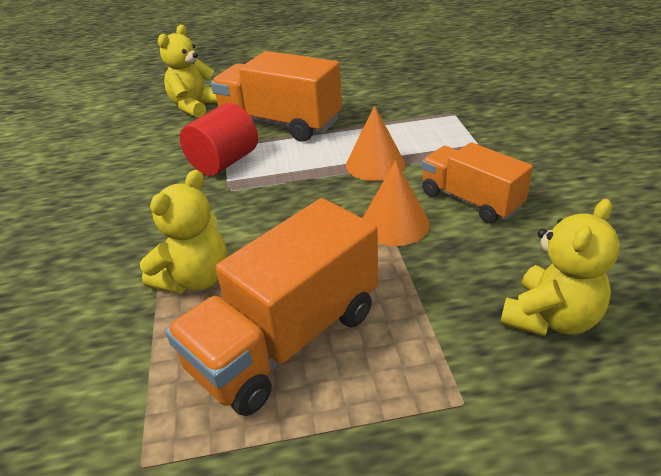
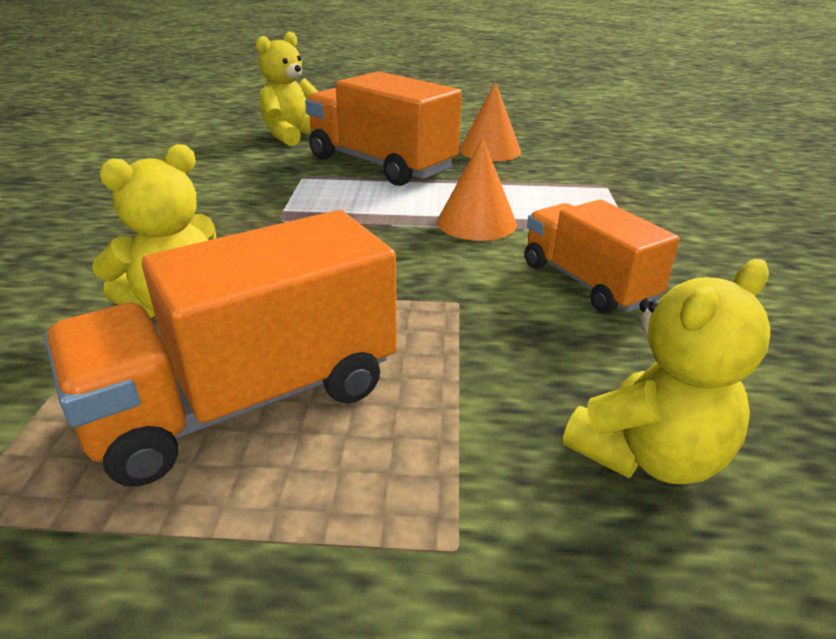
camera: 10 degrees right, 5 degrees down
red cylinder [180,103,258,176] -> none
orange cone [363,160,430,246] -> orange cone moved to [459,82,521,161]

